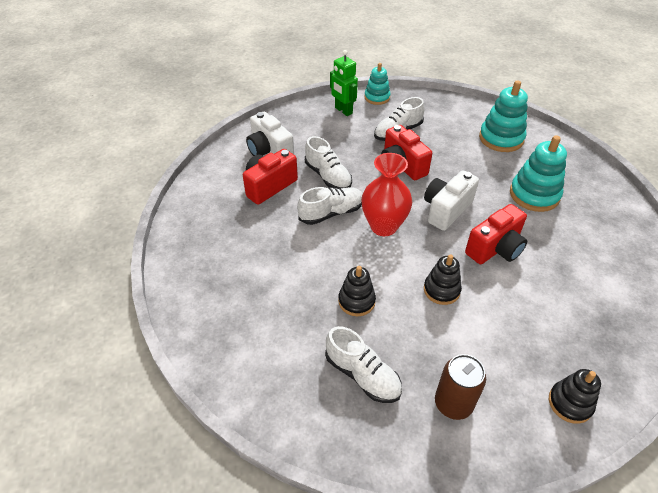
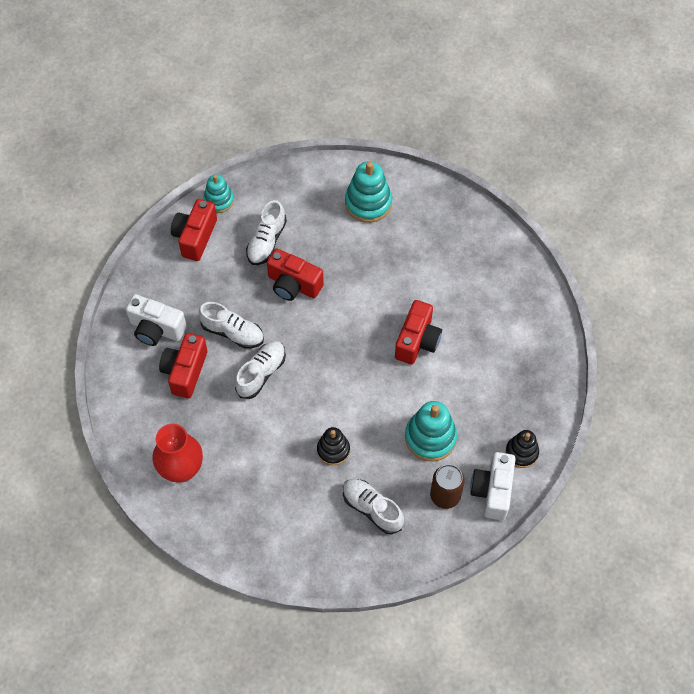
camera: 30 degrees left, 15 degrees up
white shoe [325,326,402,403] -> white shoe turned 150 degrees counterclockwise [343,479,404,535]
green robot [330,50,358,116] -> red camera [171,199,217,261]
red vase [361,153,412,236] -> red vase moved to [152,424,203,482]
white camera [424,170,479,231] -> white camera moved to [470,452,516,520]
black stacking toy [424,254,462,305] -> none
turquoise stacking toy [510,136,567,212] -> turquoise stacking toy moved to [405,401,457,462]

